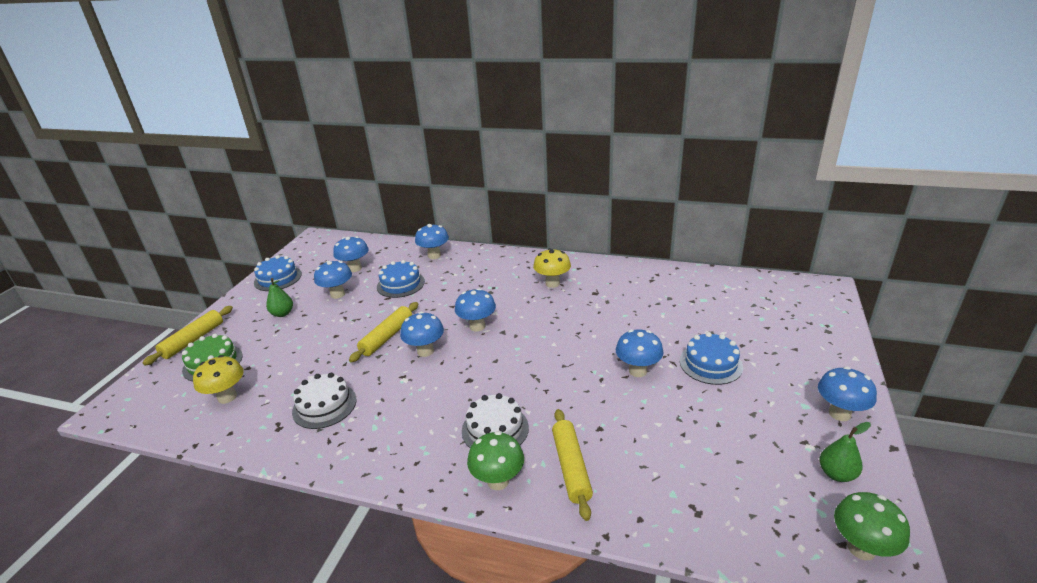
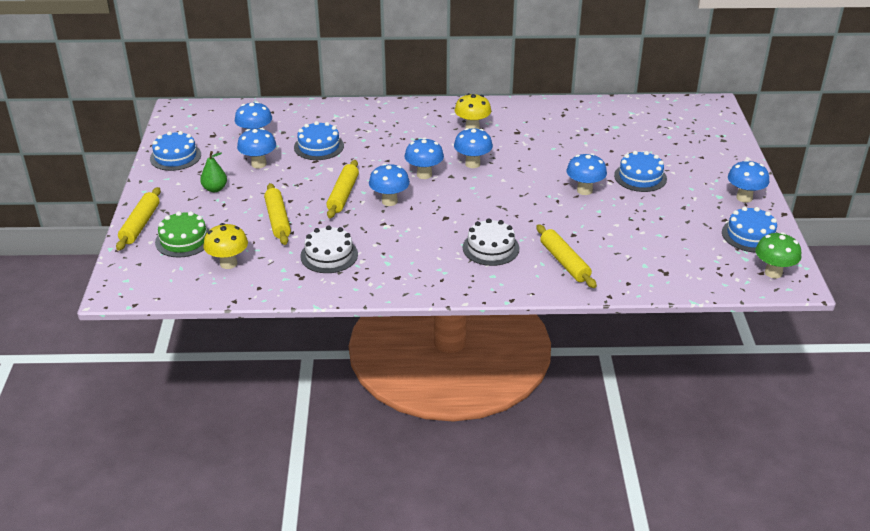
camera: 20 degrees left, 5 degrees up
blue mushroom [415,224,449,259] -> blue mushroom moved to [454,128,493,168]
green mushroom [467,431,524,490] -> none
green pear [820,422,871,482] -> blue cake [722,206,777,252]
none -> yellow rolling pin [264,183,291,245]

